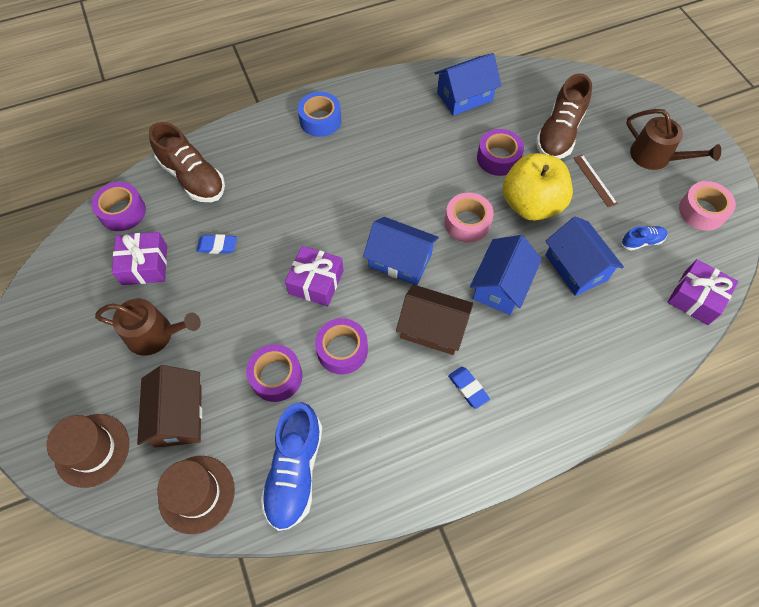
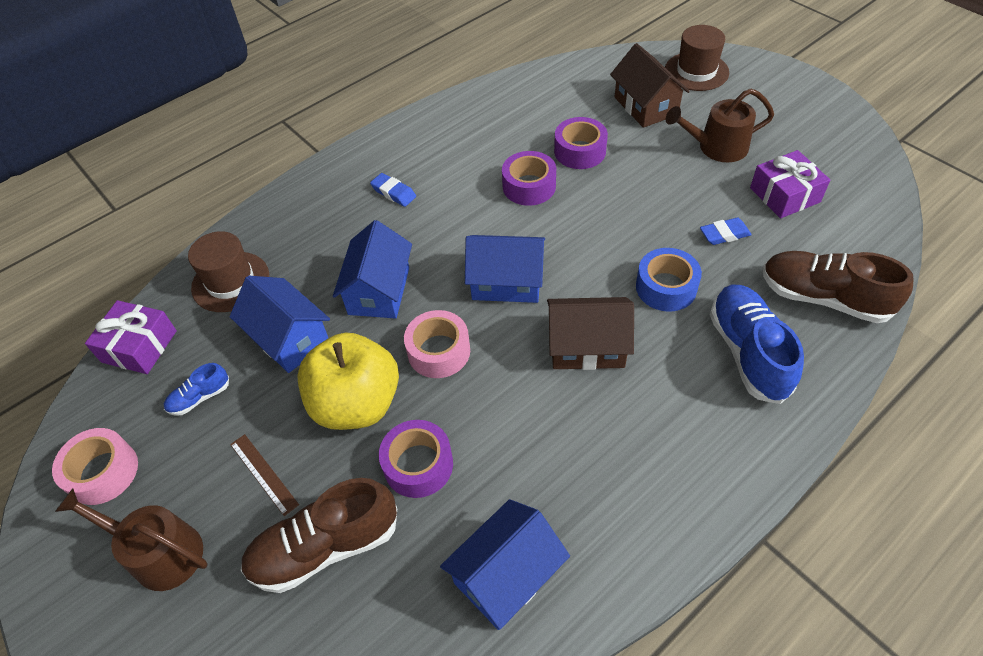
camera: 165 degrees right, 10 degrees down
purple tape [92,182,146,231] -> none
brown hat [157,456,235,534] -> brown hat moved to [188,231,269,312]
blue shoe [261,402,323,531] -> blue shoe moved to [710,285,804,404]
purple gift [285,246,344,306] -> none
blue tape [298,92,341,137] -> blue tape moved to [636,248,702,312]
brown house [396,285,473,355] -> brown house moved to [547,297,634,370]
brown shoe [536,73,592,159] -> brown shoe turned 120 degrees counterclockwise [240,478,397,593]

